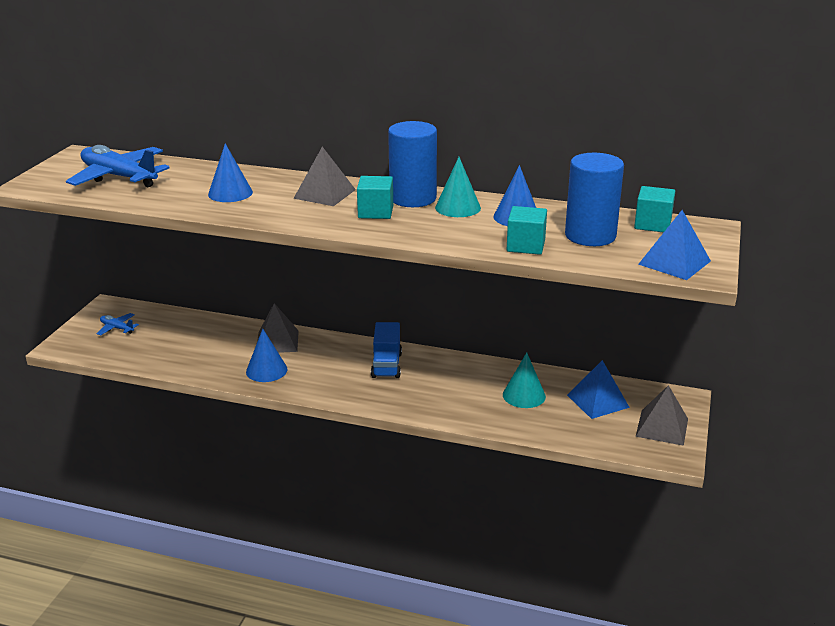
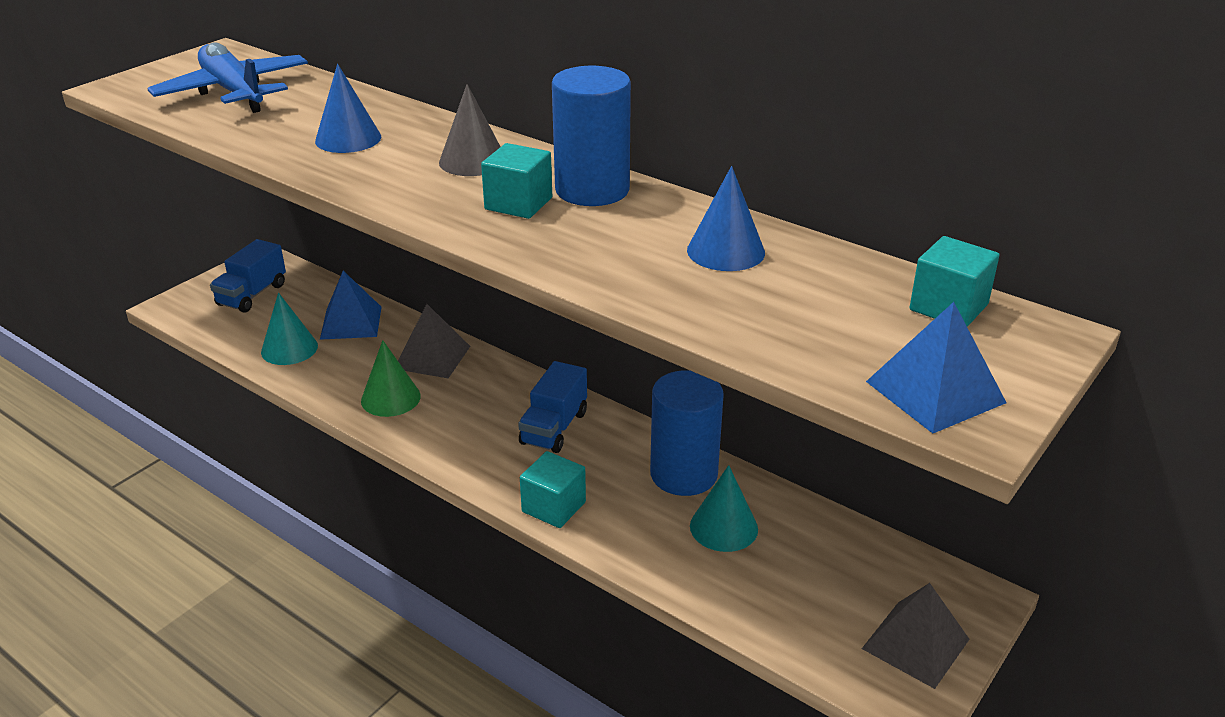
camera: 20 degrees right, 5 degrees up
blue plane [96,313,139,336] -> blue truck [210,239,286,312]
blue cone [246,329,287,382] -> green cone [361,340,421,417]
grey pyramid [293,147,356,206] -> grey cone [439,84,501,176]
turquoise cone [435,157,481,217] -> turquoise cone moved to [261,292,318,365]
turquoise cube [507,206,547,255] -> turquoise cube moved to [520,451,586,528]
blue cylinder [565,153,624,246] -> blue cylinder moved to [650,370,724,496]
blue pyramid [567,360,630,419] -> blue pyramid moved to [320,271,382,340]

